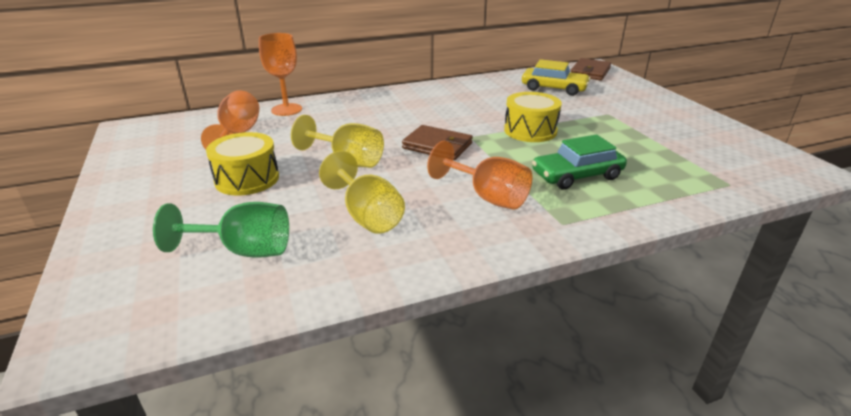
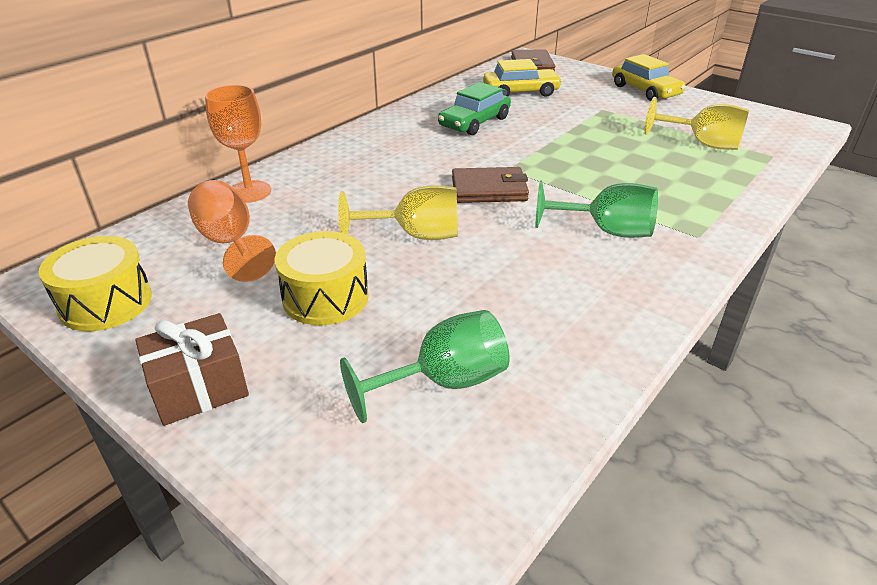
camera: 30 degrees left, 5 degrees up
yellow goblet [319,151,405,234] -> yellow goblet moved to [644,97,749,150]
orange goblet [427,141,533,210] -> green goblet [536,181,658,238]
yellow drum [504,92,562,142] -> yellow drum moved to [39,236,152,331]
green car [532,135,627,190] -> green car moved to [438,82,511,135]
none -> brown gift [135,313,249,426]
none -> yellow car [612,54,686,101]

